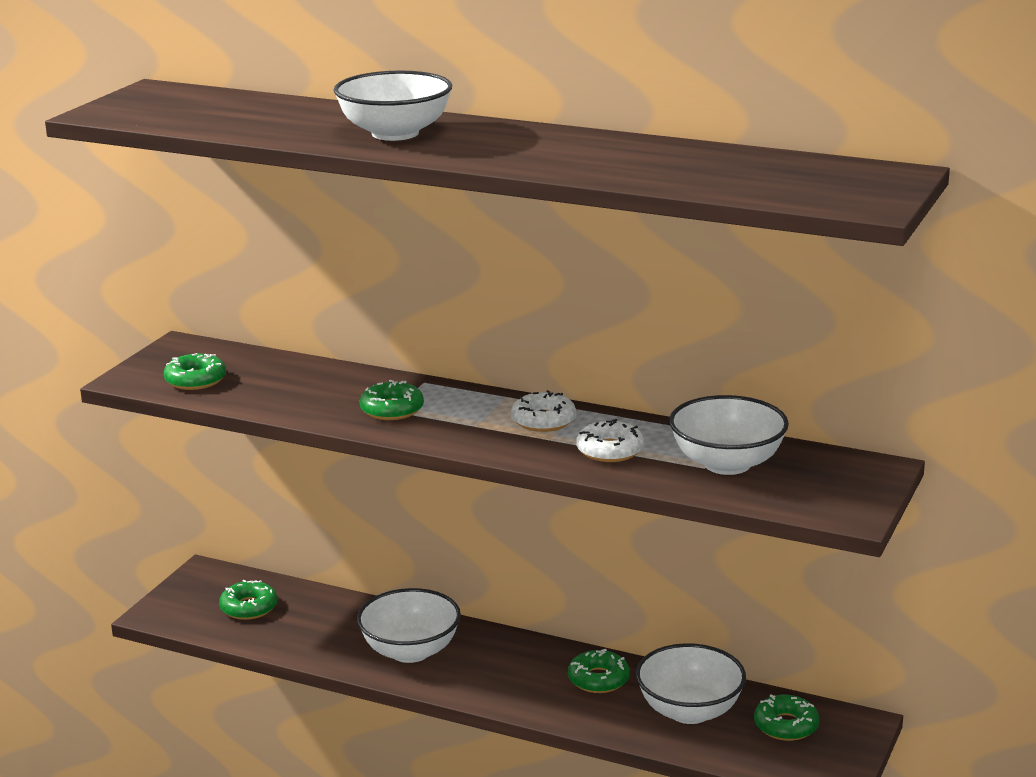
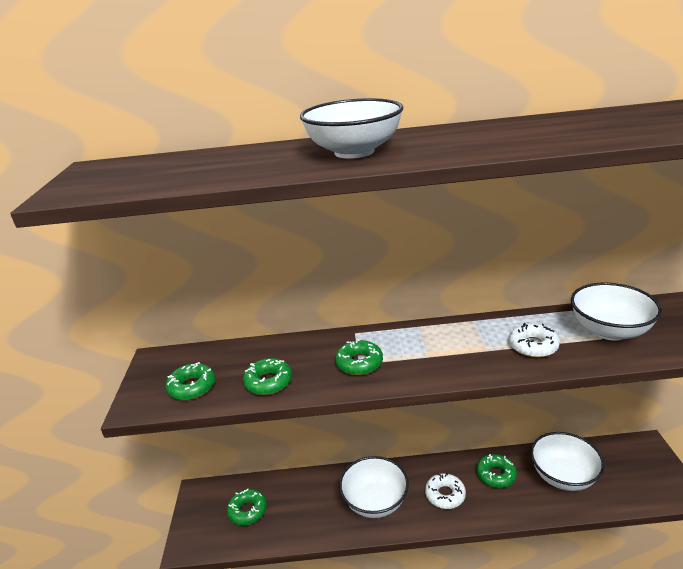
camera: 25 degrees left, 5 degrees up
white donut [511,390,576,432] -> white donut moved to [425,472,466,509]
green donut [754,694,820,741] -> green donut moved to [243,358,292,395]

